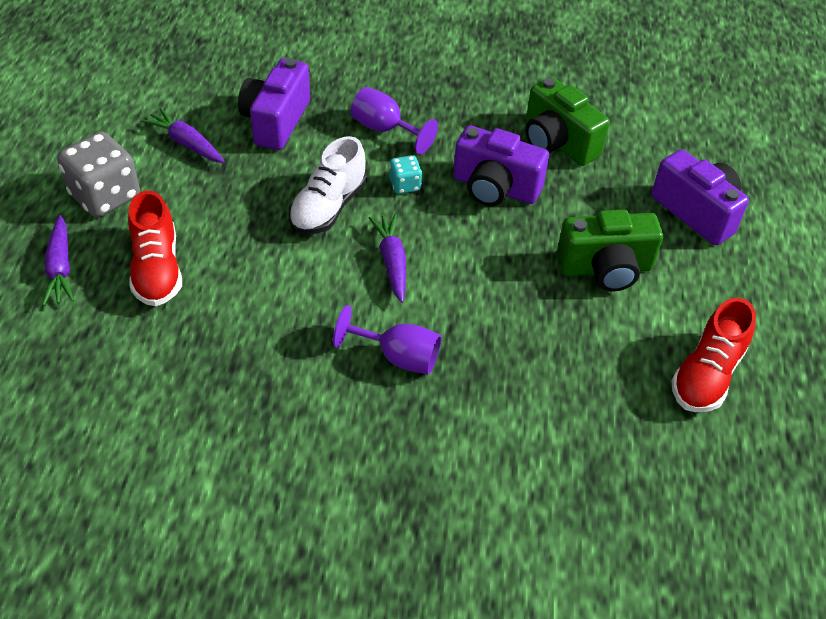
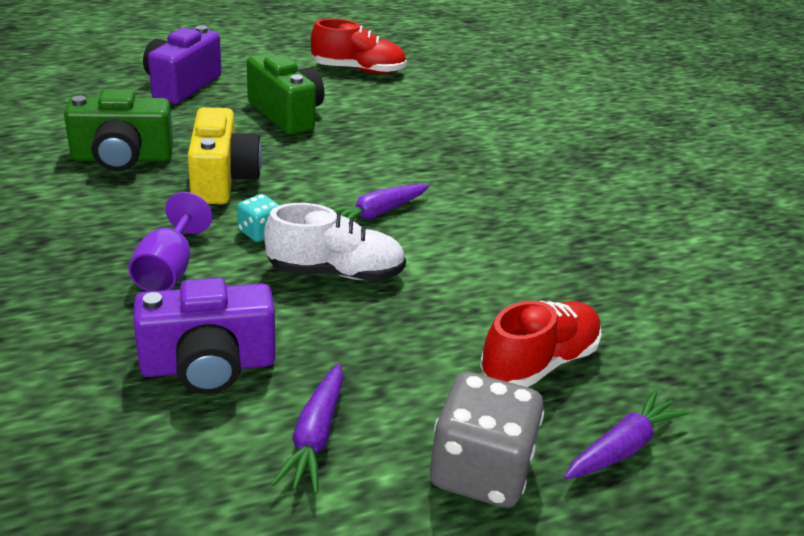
camera: 120 degrees left, 15 degrees down
purple goblet [333,305,441,374] -> none
purple camera [453,125,549,206] -> yellow camera [188,107,262,204]
green camera [525,77,610,166] -> green camera turned 60 degrees clockwise [64,89,173,171]

